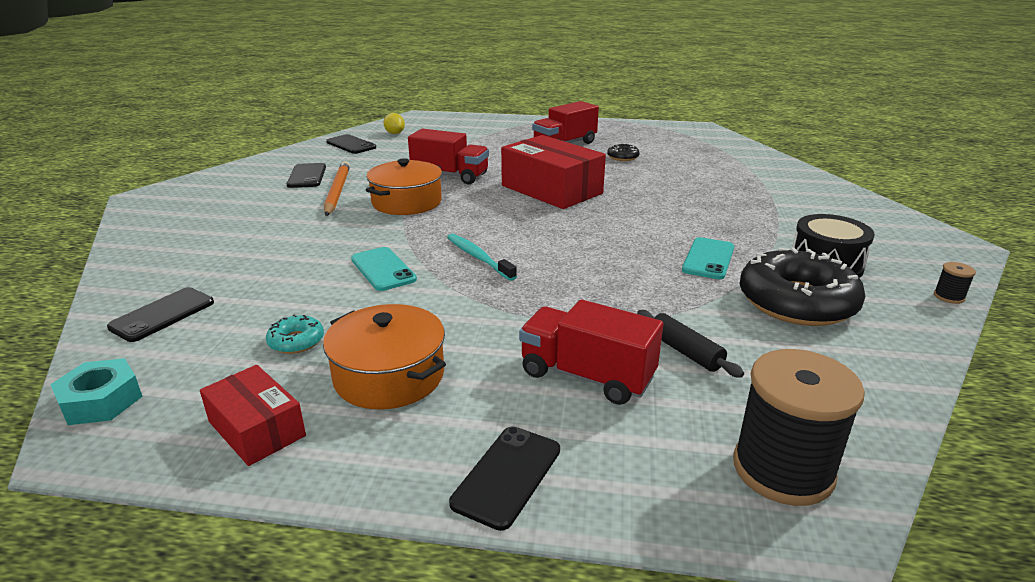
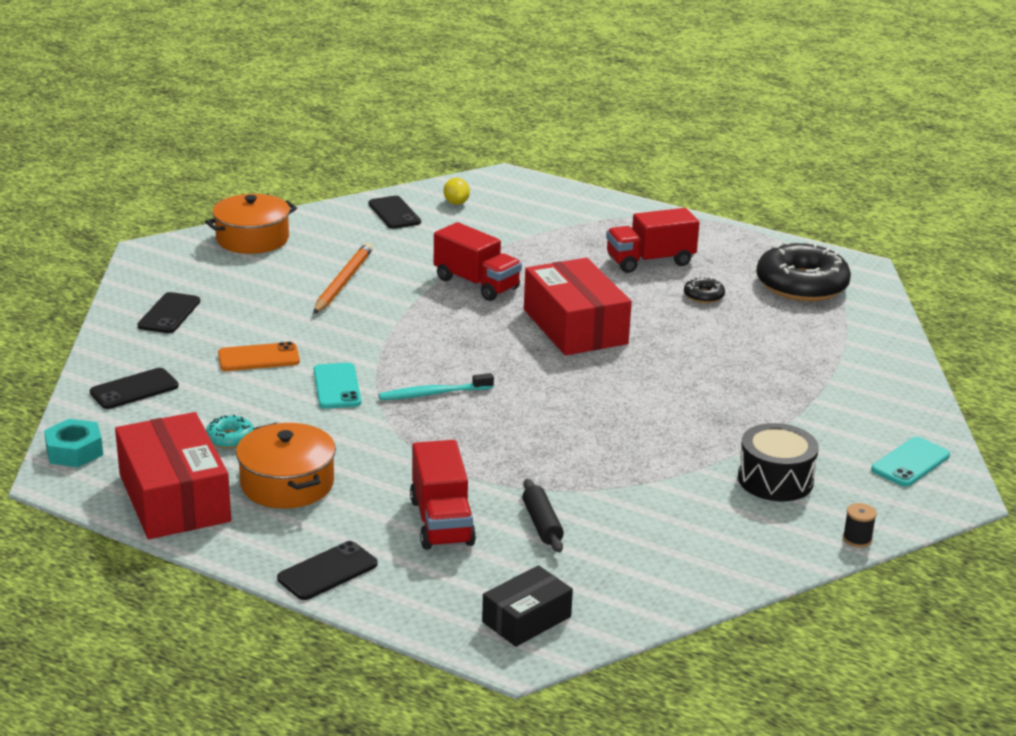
camera: 20 degrees right, 0 degrees up
red box [200,365,306,466] -> red box [115,412,231,539], size x1.79
black phone [287,163,326,188] -> black phone moved to [138,292,200,333]
orange pot [366,158,442,215] -> orange pot moved to [205,194,297,254]
turquoise toothbrush [447,234,517,281] -> turquoise toothbrush turned 90 degrees counterclockwise [379,373,494,400]
red truck [519,299,663,405] -> red truck turned 150 degrees counterclockwise [410,440,476,549]
turquoise phone [682,237,734,279] -> turquoise phone moved to [871,437,950,487]
black spool [733,349,865,506] -> black box [482,565,573,647]
black donut [740,248,866,326] -> black donut moved to [756,241,851,301]
none -> orange phone [218,342,300,371]

